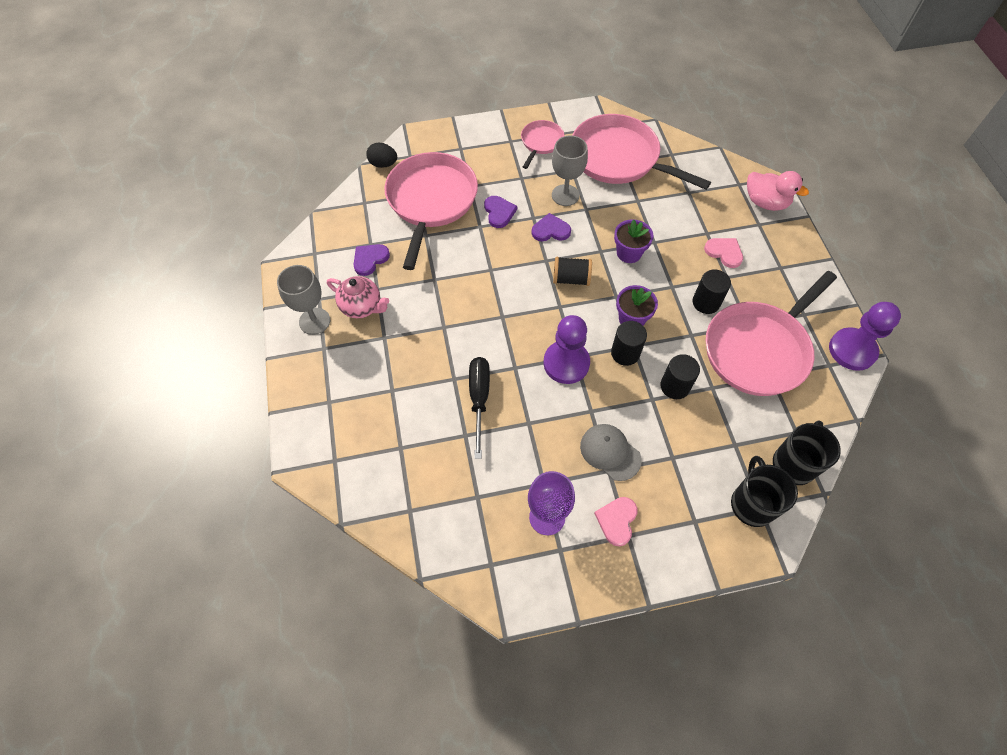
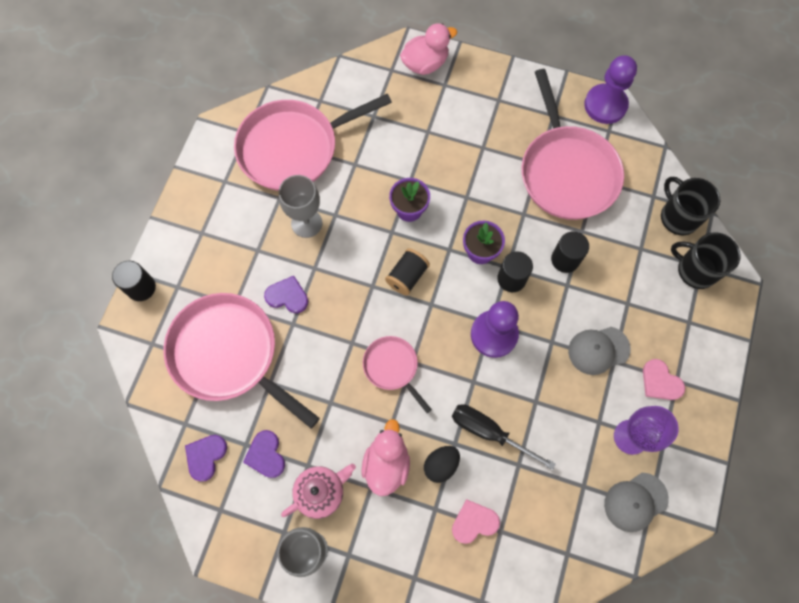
camera: 60 degrees left, 10 degrees up
black egg [366,143,397,168] -> black egg moved to [424,446,460,483]
pink pan [521,120,565,169] -> pink pan moved to [363,336,432,413]
purple heart [531,213,571,241] -> purple heart moved to [185,435,227,482]
black cylinder [693,269,731,314] -> black cylinder moved to [112,261,156,301]
pink heart [704,238,743,268] -> pink heart moved to [452,499,500,544]
none -> pink duck [361,419,410,496]
none -> grey cap [604,473,669,532]

